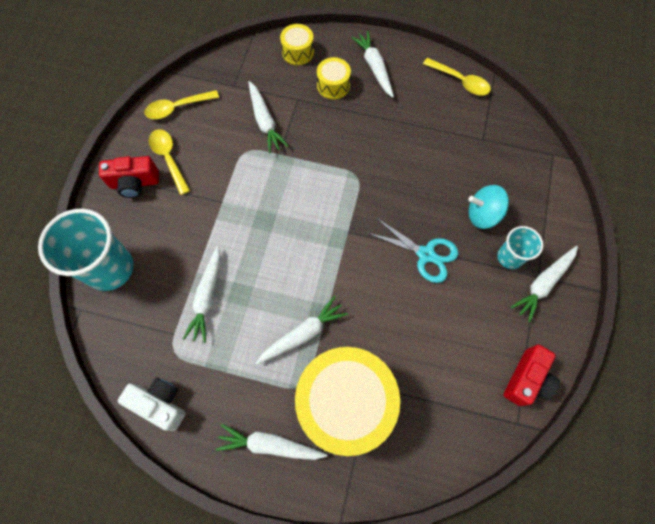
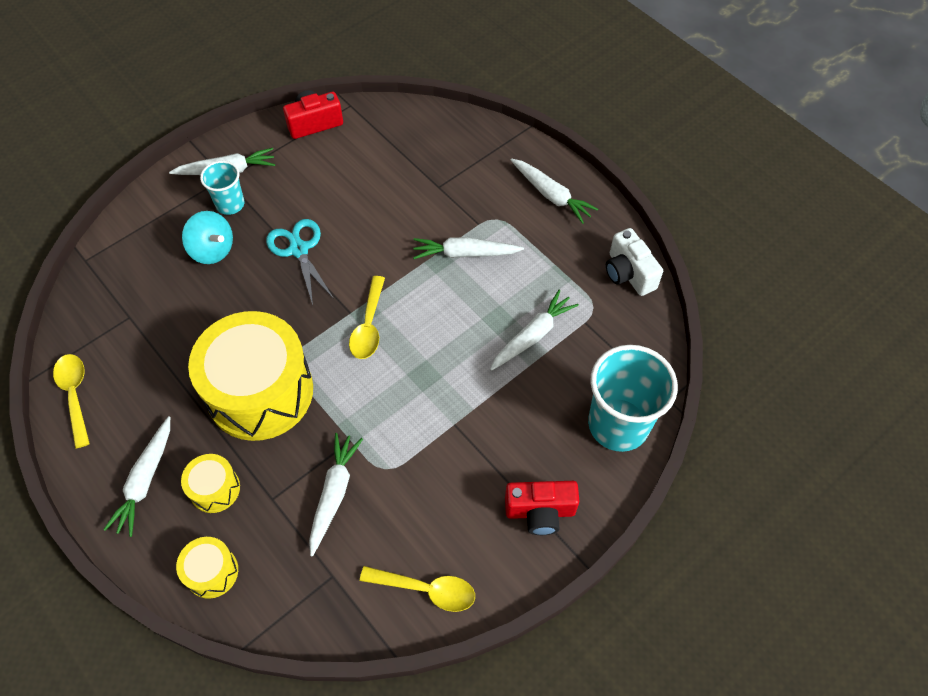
camera: 145 degrees left, 10 degrees down
red camera [99,156,159,198] -> red camera turned 150 degrees clockwise [505,481,579,535]
yellow spoon [149,129,190,195] -> yellow spoon moved to [349,276,385,359]
yellow drum [295,347,400,456] -> yellow drum moved to [188,311,313,441]

